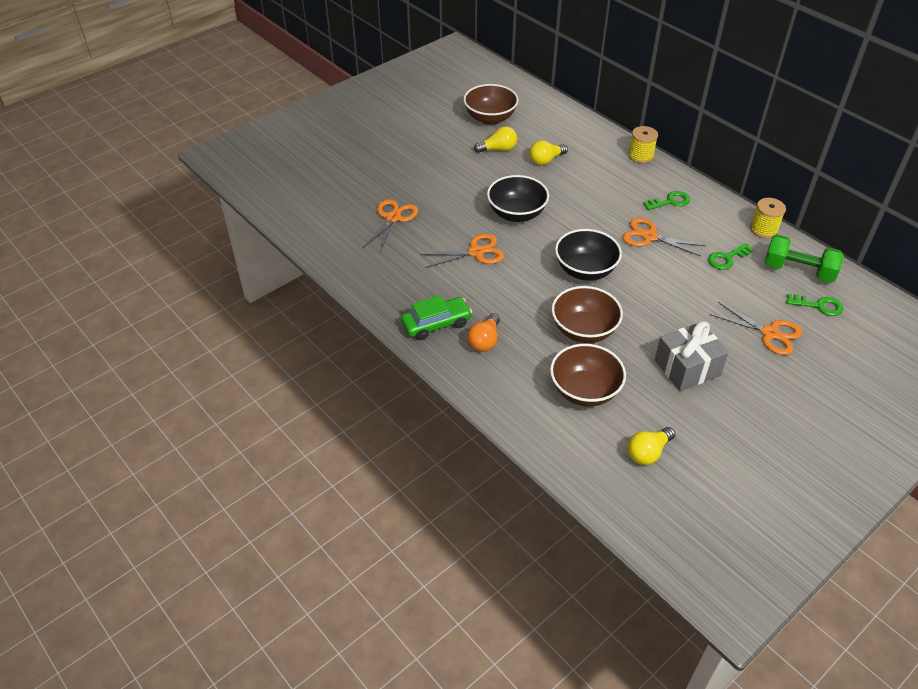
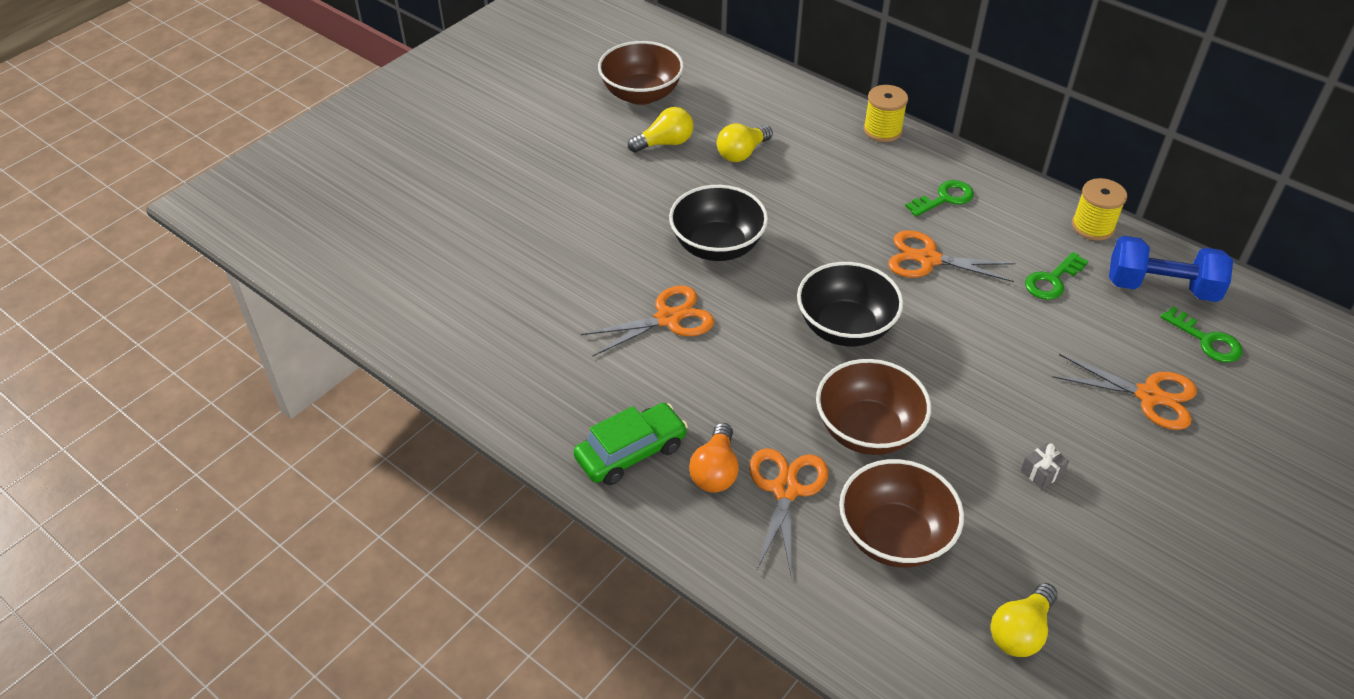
camera: 10 degrees left, 0 degrees up
orange scissors [363,199,418,252] -> orange scissors moved to [749,448,828,577]
grey gift [655,321,729,391] -> grey gift [1021,443,1069,489], size x0.40
green dumbbell [764,234,844,283] -> blue dumbbell [1109,236,1233,302]
green key [786,294,843,316] -> green key turned 45 degrees clockwise [1161,307,1243,363]

